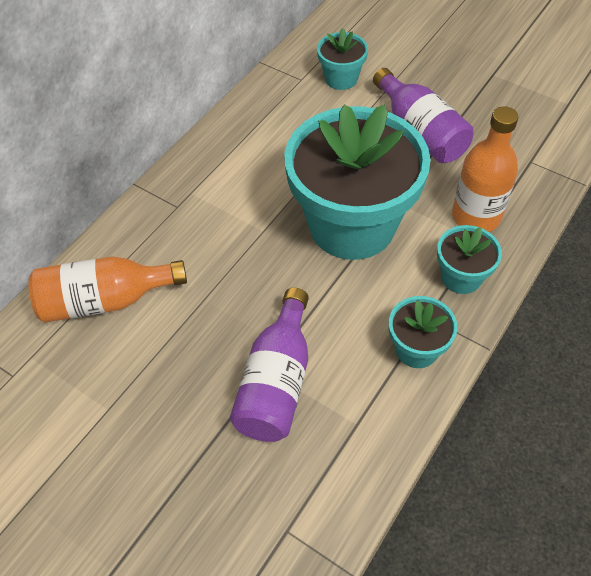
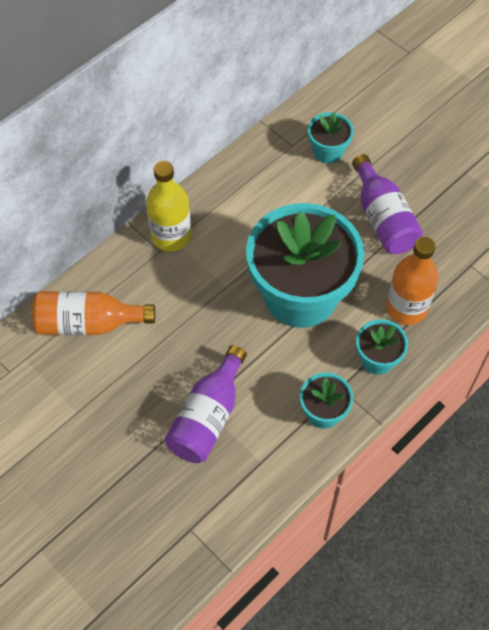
camera: 10 degrees right, 5 degrees up
none -> yellow bottle [146,161,191,252]

